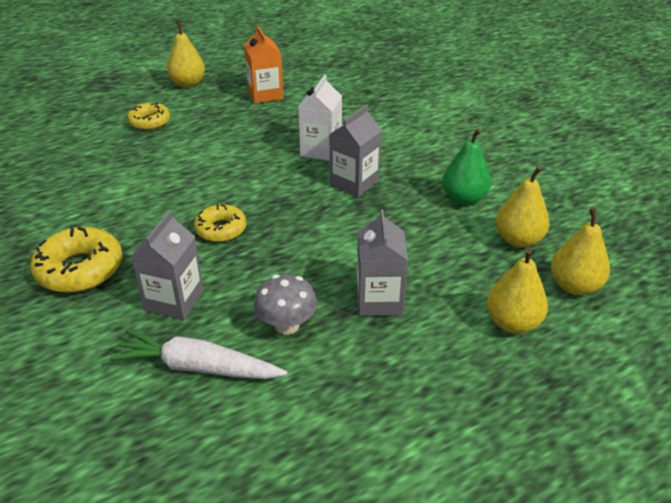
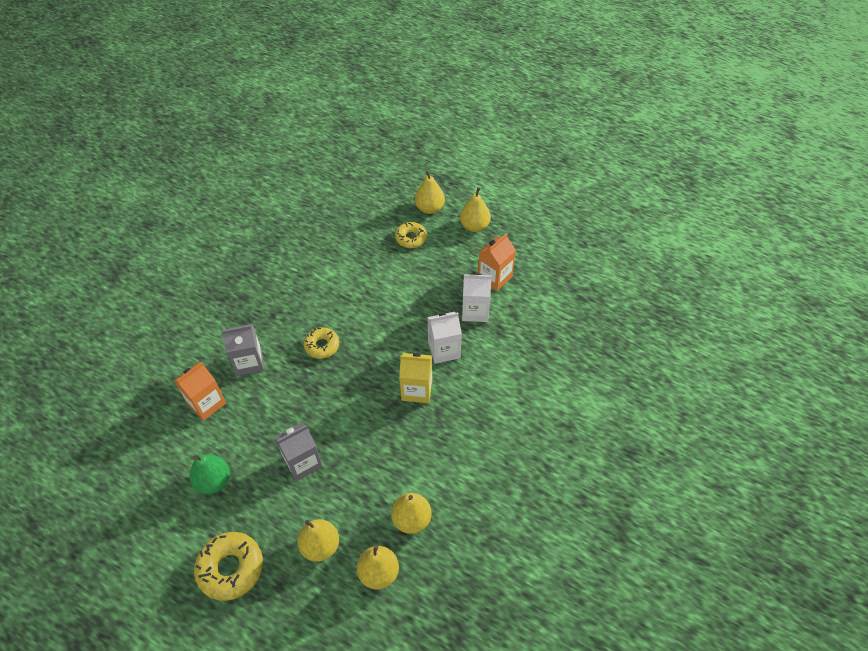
camera: 60 degrees right, 15 degrees up
yellow donut [30,227,122,293] -> yellow donut moved to [194,532,263,601]
white carrot [109,329,287,379] -> orange carton [174,362,226,421]
grey mushroom [254,274,318,335] -> none
grey carton [329,105,382,197] -> yellow carton [399,353,432,403]
green pear [442,128,491,205] -> green pear moved to [190,454,230,494]
none -> yellow pear [415,171,445,214]
none -> white carton [462,273,492,322]

